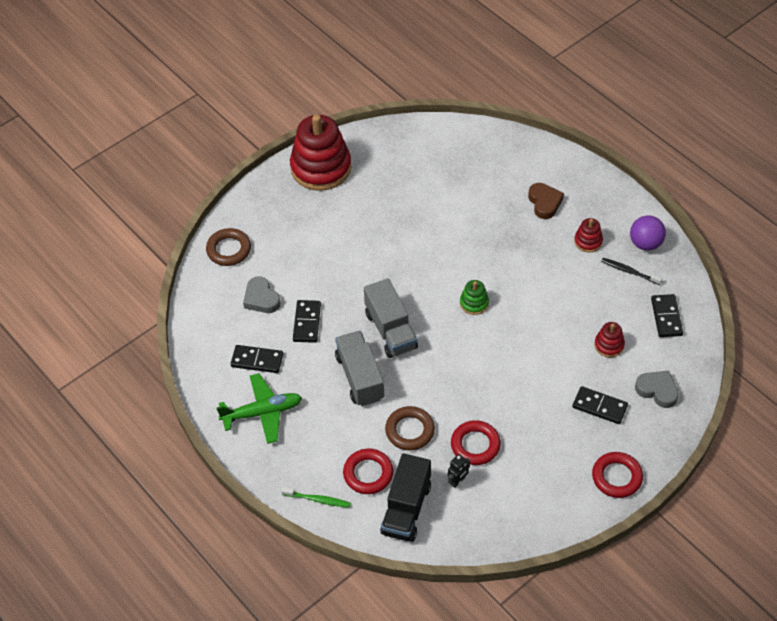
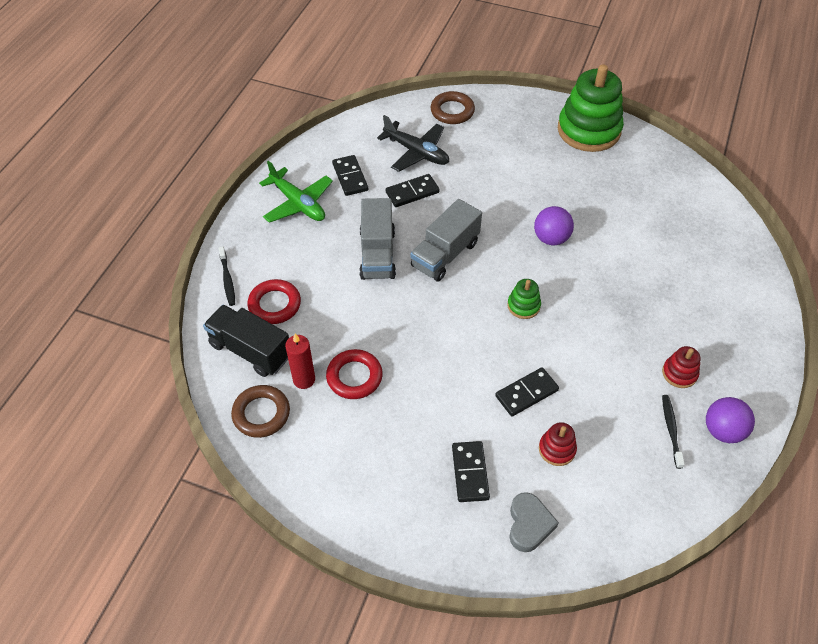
camera: 60 degrees right, 0 degrees up
grey heart [243,276,280,313] -> black plane [377,115,449,172]
green toothbrush [281,487,351,508] -> black toothbrush [219,246,235,306]
red stacking toy [290,114,351,191] -> green stacking toy [558,64,624,152]
grey truck [335,331,384,406] -> grey truck turned 135 degrees clockwise [359,198,396,280]
black truck [380,453,431,542] -> black truck turned 45 degrees clockwise [203,305,289,377]
brown ring [385,406,435,451] -> brown ring moved to [231,385,290,438]
black robot [448,454,470,488] -> red candle [285,333,315,389]
brown heart [528,183,564,219] -> none
red ring [592,452,643,498] -> none
black domino [651,294,683,337] -> black domino moved to [495,367,559,416]
none -> purple ball [534,206,574,246]

